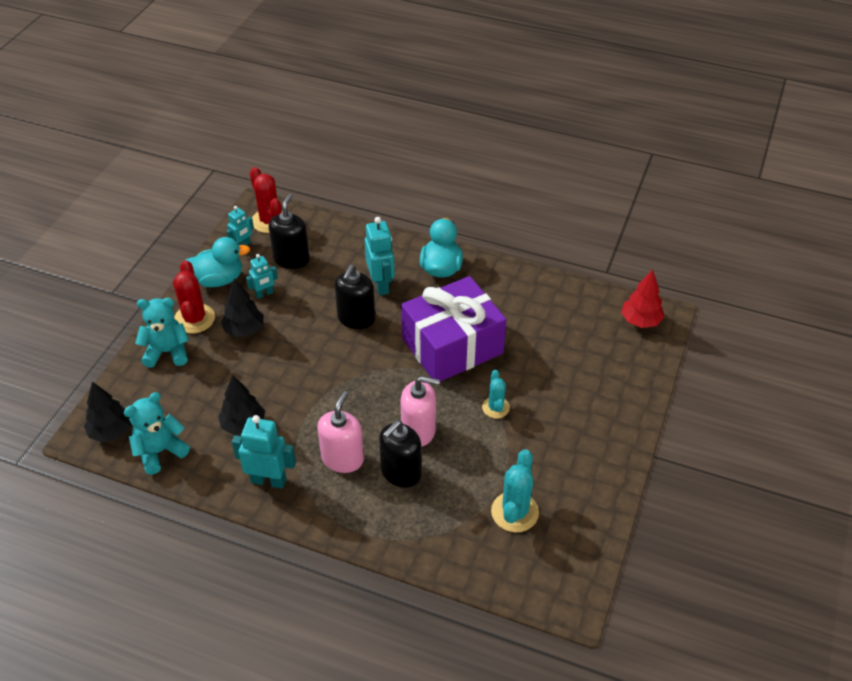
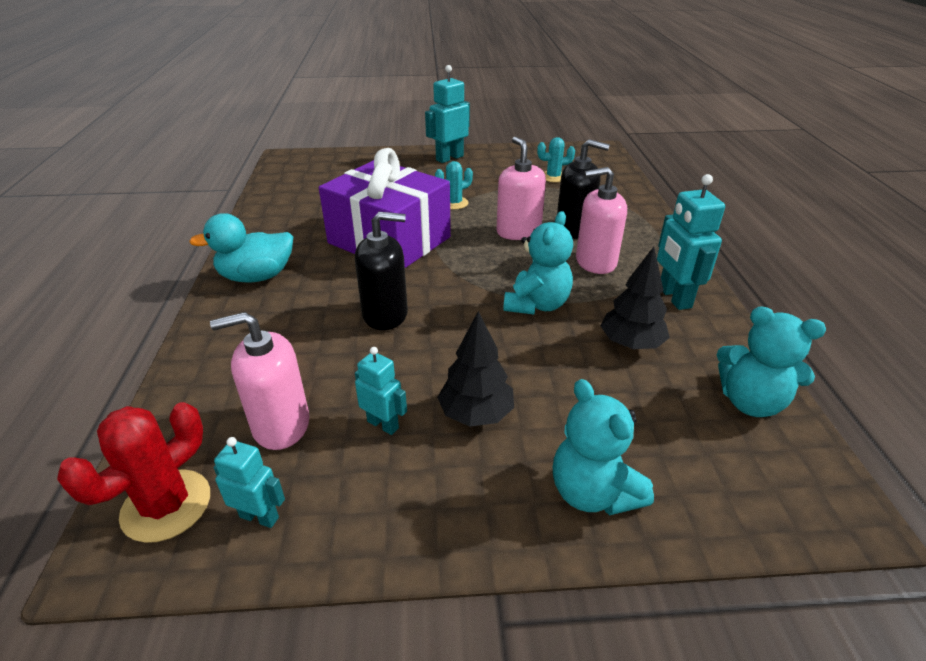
camera: 115 degrees left, 10 degrees down
black tree [84,382,131,442] -> none
red cactus [173,260,215,334] -> none
turquoise duck [185,237,250,287] -> none
black soap dispenser [269,194,310,269] -> pink soap dispenser [210,312,310,450]
turquoise robot [365,217,395,296] -> turquoise robot moved to [425,65,470,163]
turquoise cactus [491,449,539,532] -> turquoise cactus [537,137,575,182], size x0.63
red tree [621,270,664,328] -> none
none -> turquoise teddy bear [503,211,573,315]

